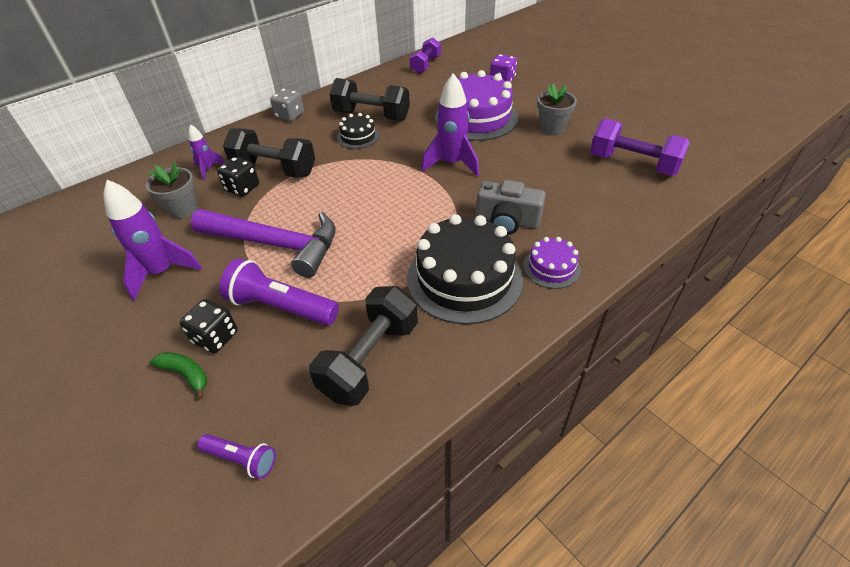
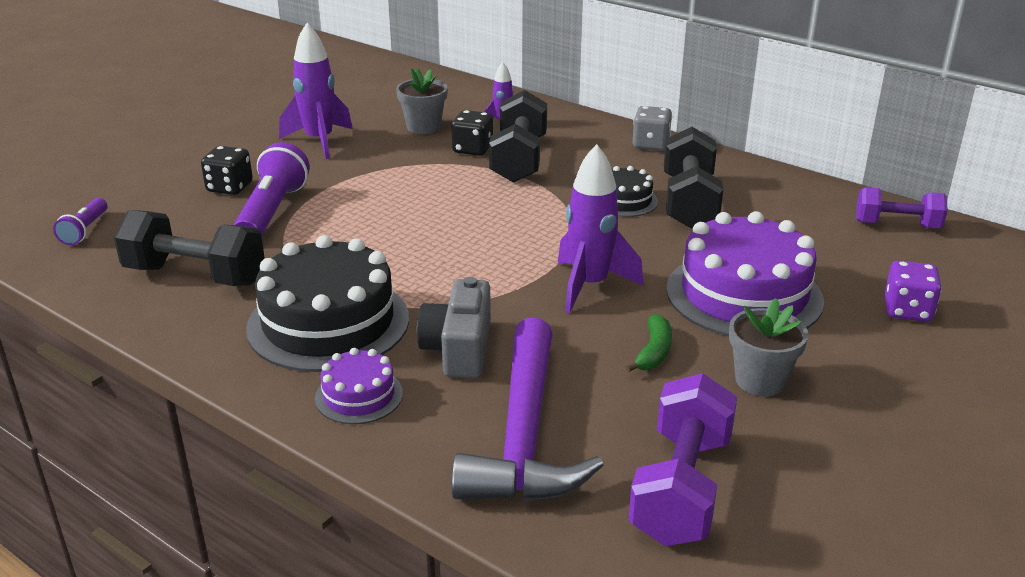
camera: 75 degrees right, 15 degrees down
green banana [150,352,207,399] -> green banana moved to [625,314,672,372]
purple hammer [191,209,336,278] -> purple hammer moved to [451,318,603,501]

